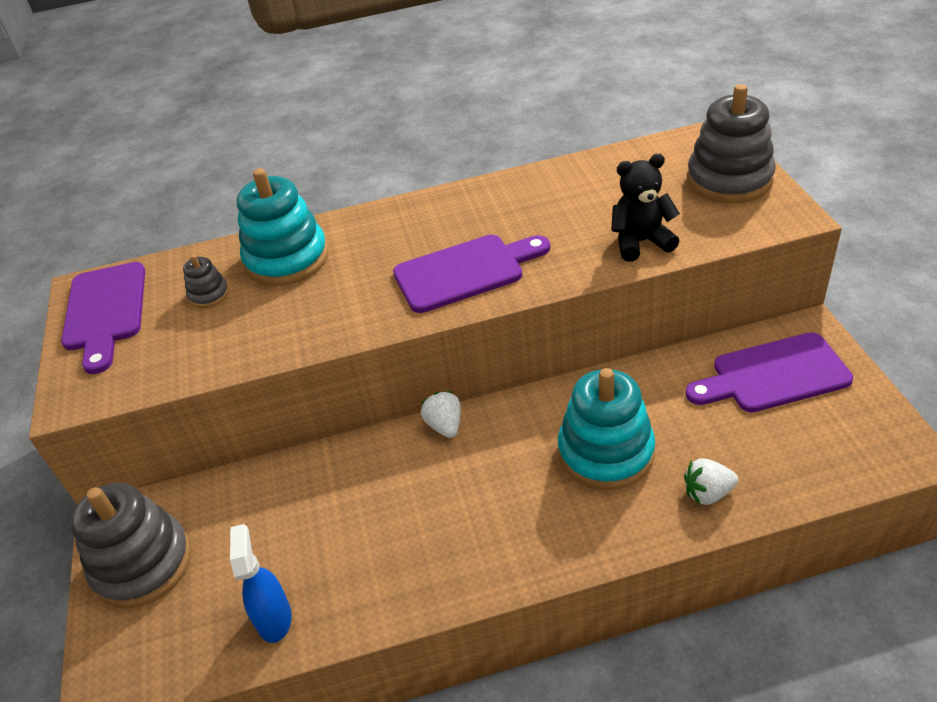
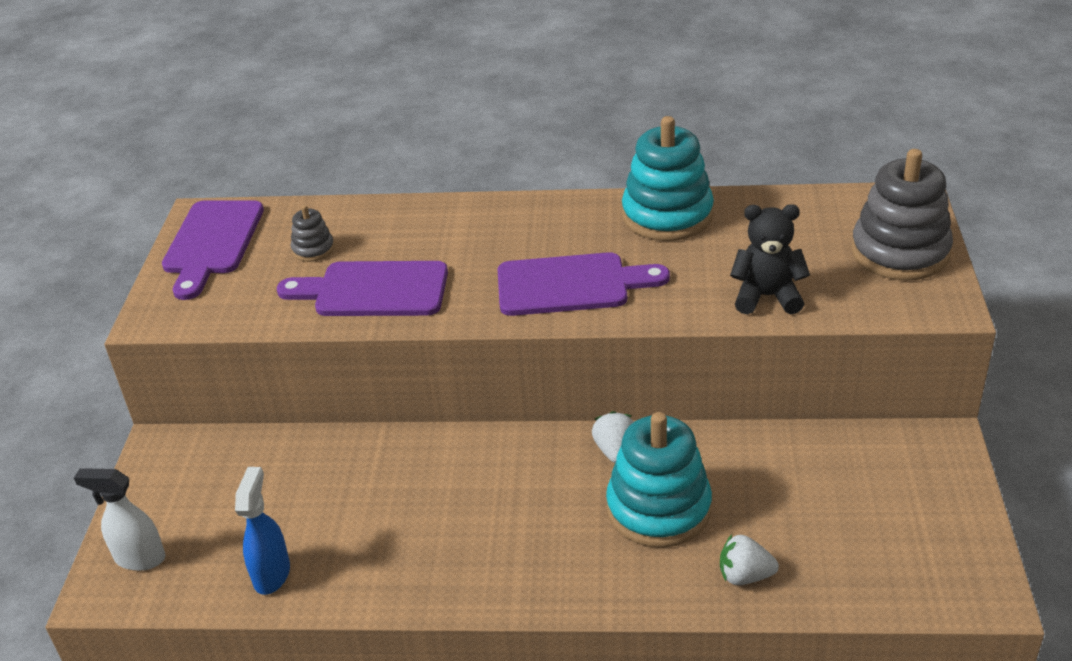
camera: 15 degrees right, 5 degrees down
grey stacking toy [71,483,191,608] -> none
turquoise stacking toy [237,168,328,286] -> turquoise stacking toy moved to [622,116,714,241]
white strawberry [421,391,461,438] -> white strawberry moved to [592,411,634,463]
purple cutting board [685,332,853,412] -> purple cutting board moved to [277,261,448,316]
none -> white spray bottle [74,468,165,571]

